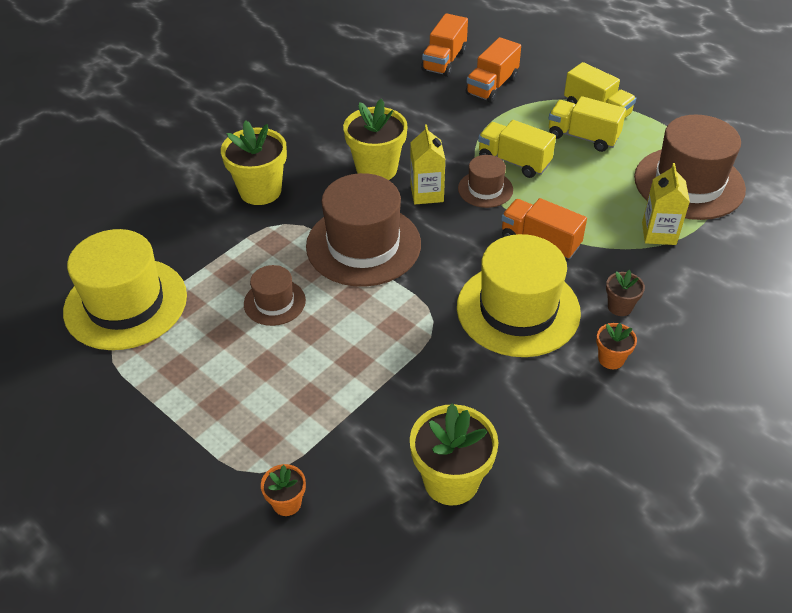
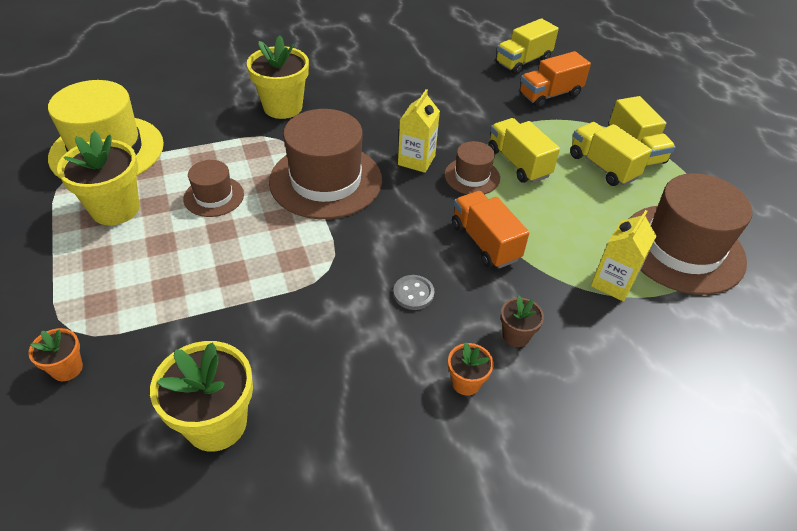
camera: 25 degrees right, 0 degrees up
yellow flower pot [343,99,408,180] -> yellow flower pot moved to [57,131,139,225]
orange truck [421,13,468,77] -> yellow truck [495,18,559,74]
yellow hat [457,234,581,357] -> grey button [393,275,435,310]

